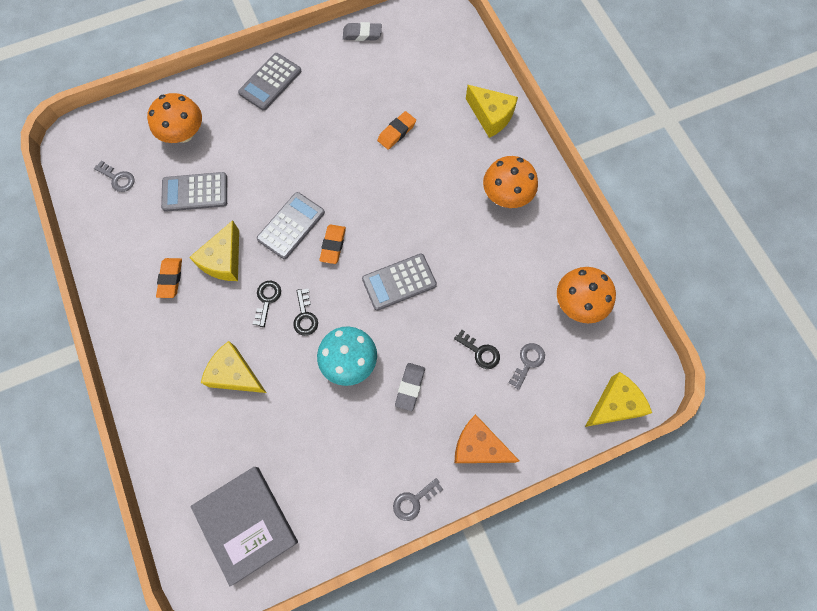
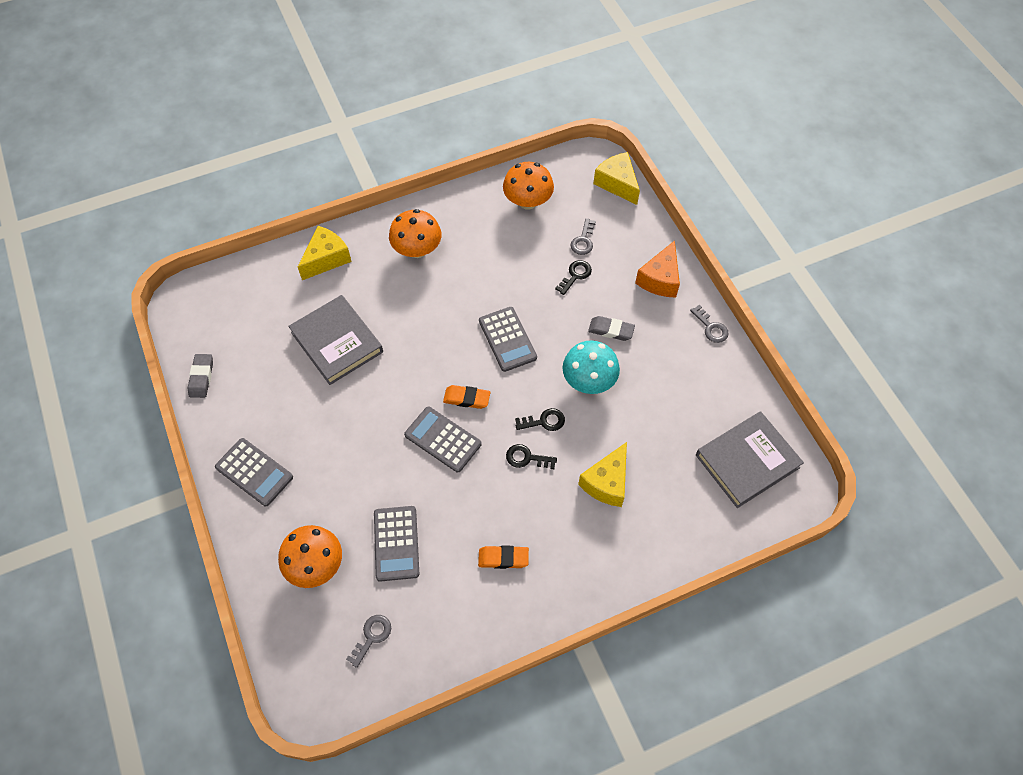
camera: 90 degrees left, 10 degrees down
yellow cheese [189,220,239,281] -> none
orange eraser [377,111,416,150] -> grey book [288,295,383,385]
grey key [509,343,545,390] -> grey key turned 105 degrees counterclockwise [571,218,596,255]

